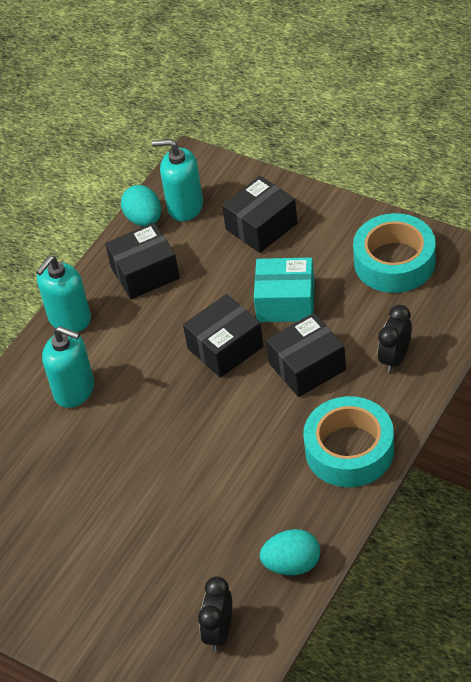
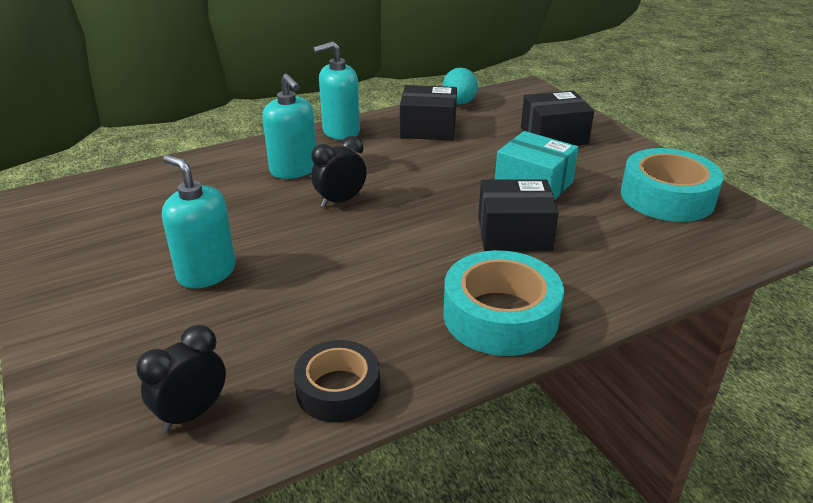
camera: 25 degrees right, 15 degrees down
turquoise soap dispenser [152,139,203,221] -> turquoise soap dispenser moved to [162,155,236,289]
black box [183,294,264,378] -> none
turquoise egg [260,529,320,575] -> black tape [294,340,380,422]
black clock [378,305,412,373] -> black clock moved to [311,136,367,207]

